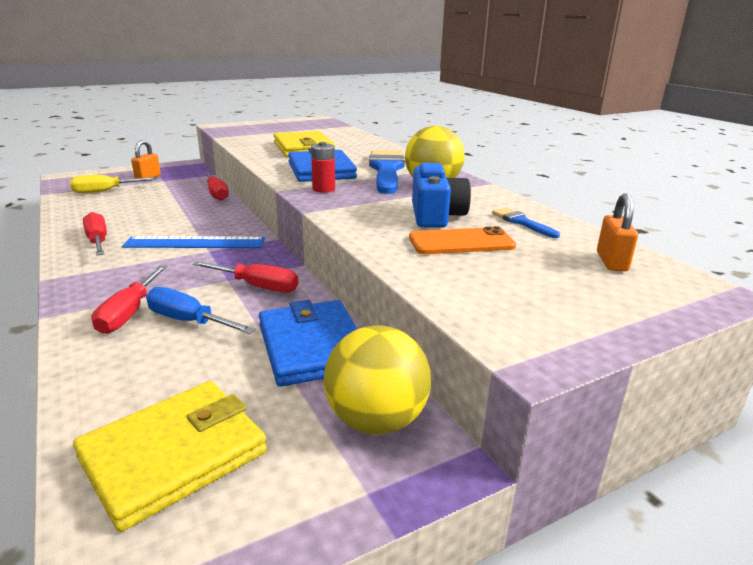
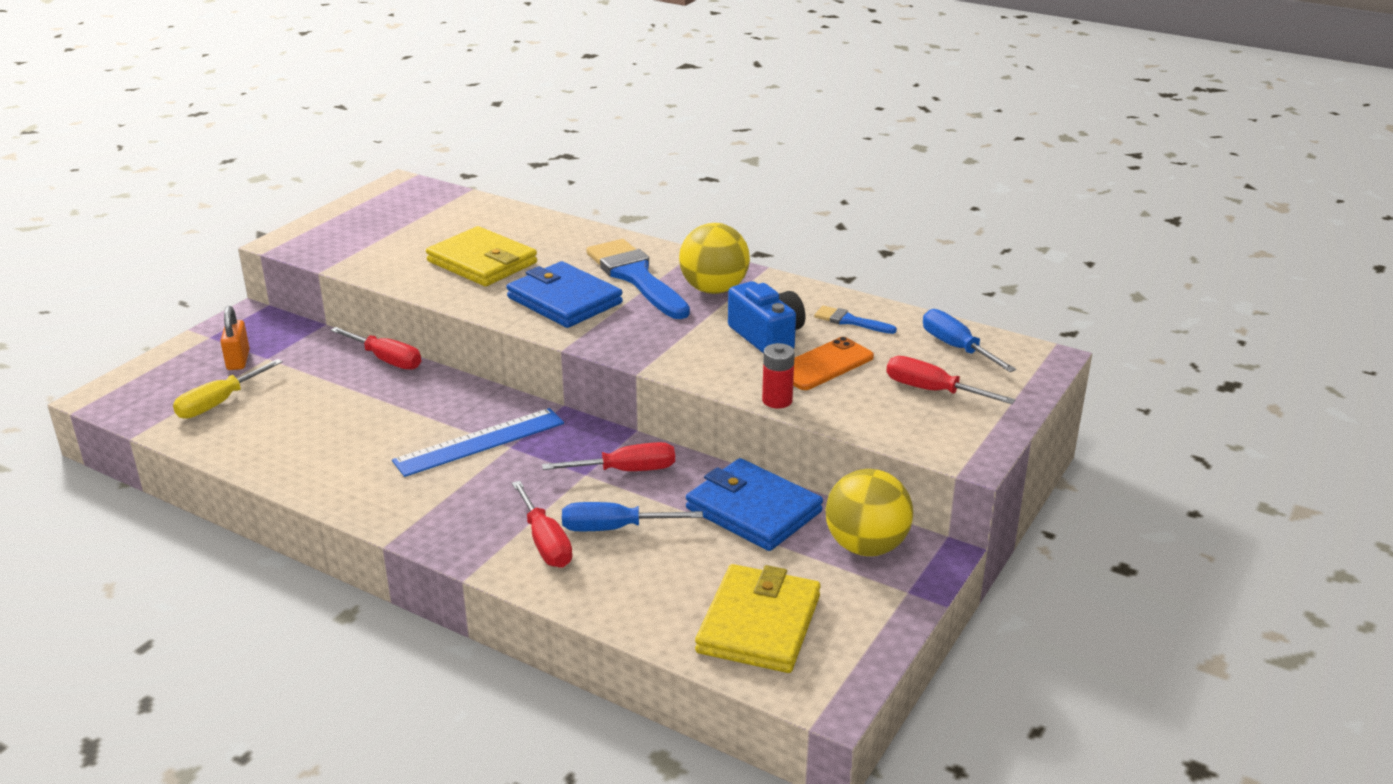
camera: 30 degrees left, 5 degrees up
red screwdriver [83,212,107,255] -> red screwdriver moved to [886,356,1016,404]
red battery [311,142,335,193] -> red battery moved to [762,343,795,408]
orange padlock [597,194,638,271] -> blue screwdriver [923,309,1016,372]

